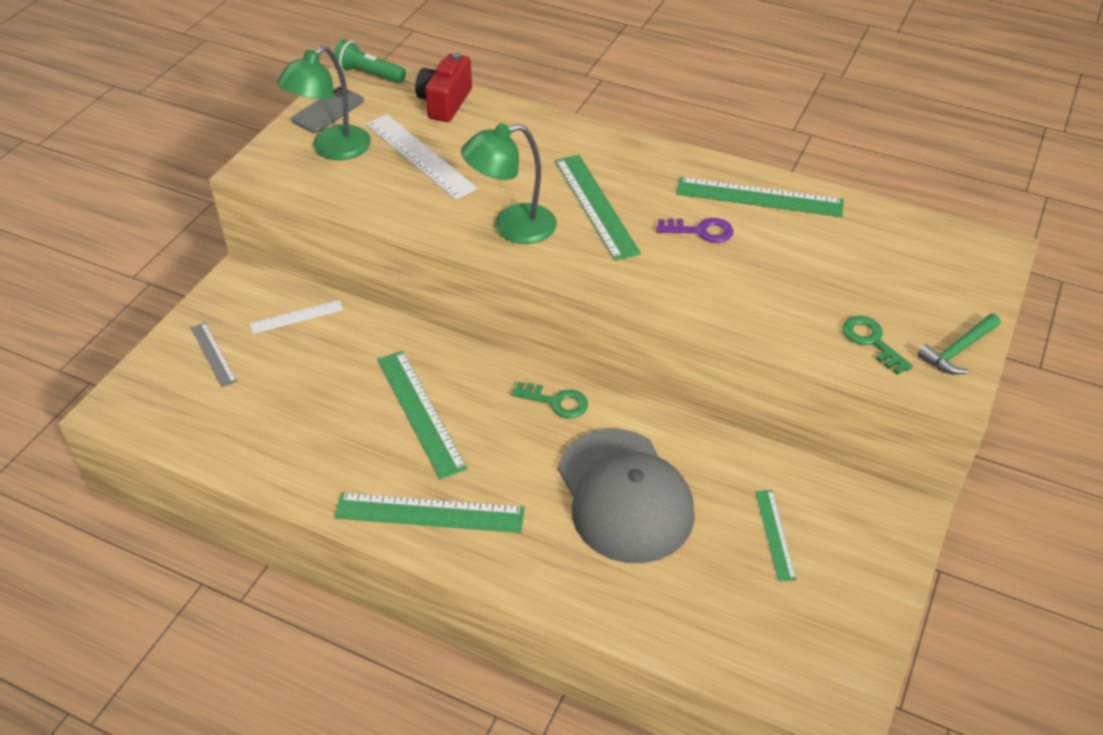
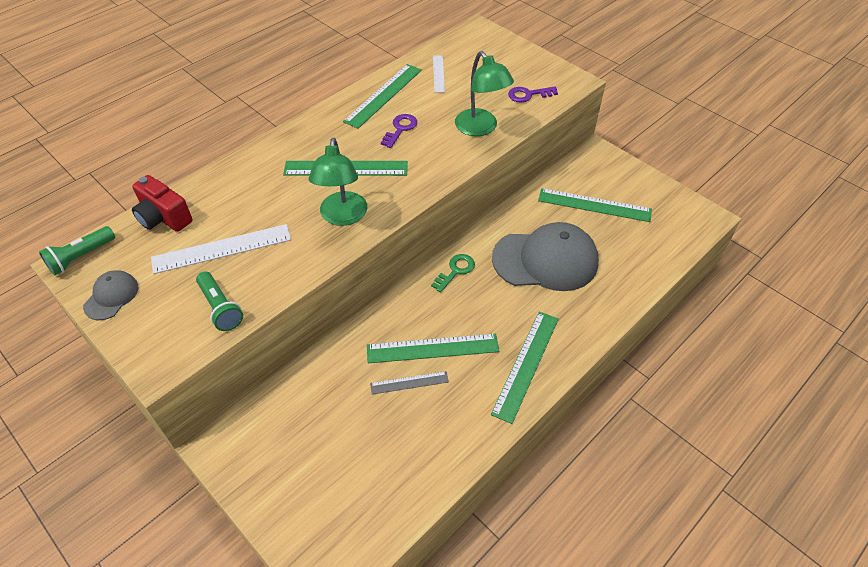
camera: 70 degrees left, 5 degrees up
grey ruler [191,322,237,387] -> grey ruler moved to [370,371,449,394]
white ruler [249,300,343,334] -> white ruler moved to [433,55,445,93]
green lamp [277,46,371,160] -> green lamp moved to [455,51,514,136]
grey phone [291,87,364,133] -> grey cap [83,270,138,320]
green ruler [756,490,797,582] -> green ruler [538,188,652,222], size x1.75
green key [843,316,913,375] -> purple key [508,86,558,102]
green hammer [917,314,1001,375] -> none
none -> green flashlight [196,271,243,331]

